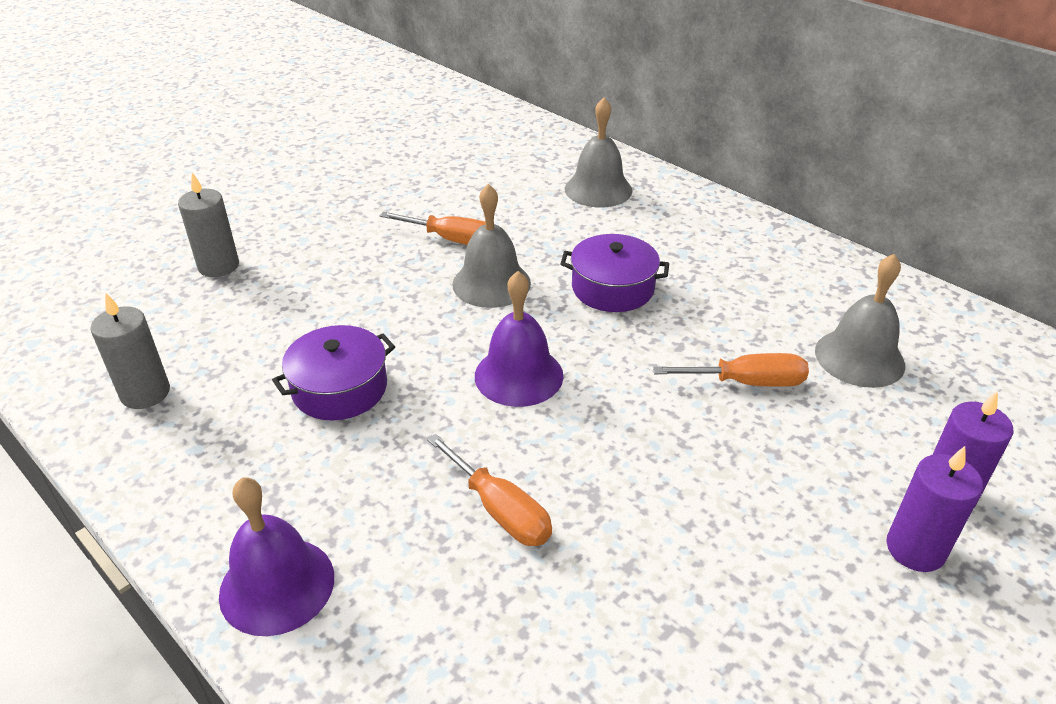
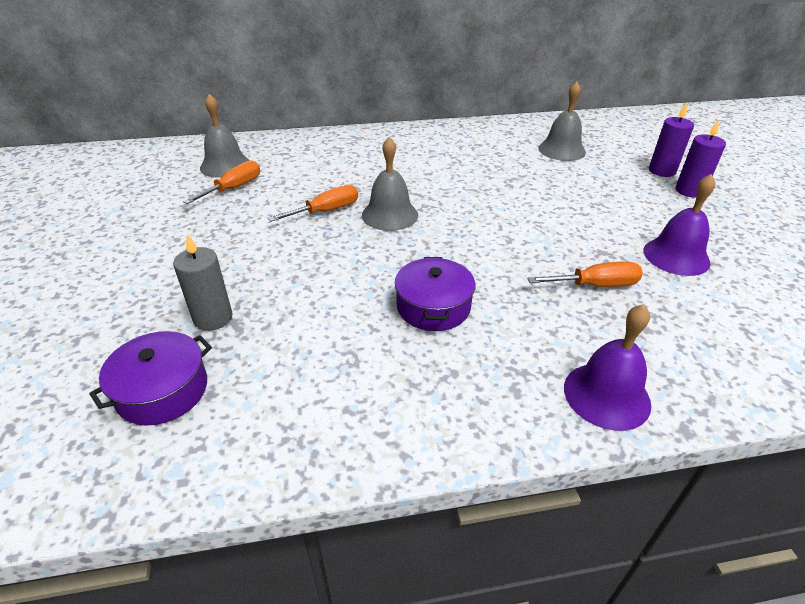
camera: 55 degrees left, 0 degrees up
grey candle [90,293,170,409] -> none
purple bell [475,271,564,407] -> purple bell moved to [643,174,715,276]
purple pot [560,234,669,312] -> purple pot moved to [89,331,212,425]
grey bell [565,98,632,207] -> grey bell moved to [200,94,250,178]
orange screwdriver [653,353,809,387] -> orange screwdriver moved to [183,160,260,204]

